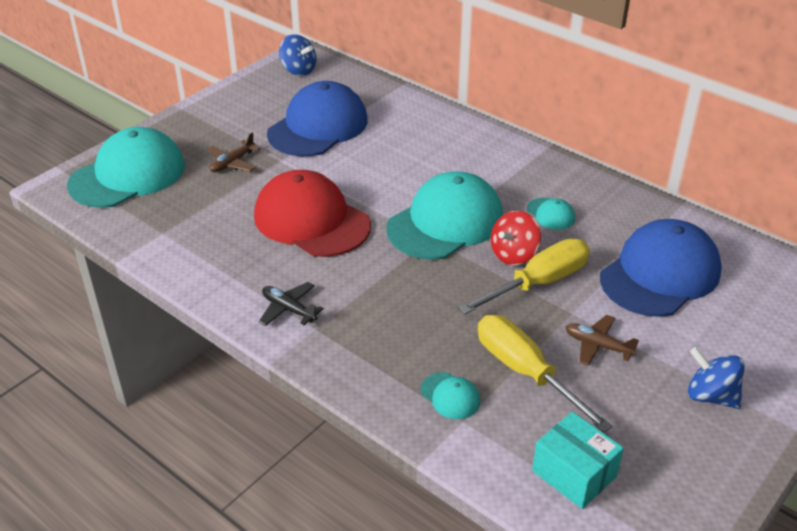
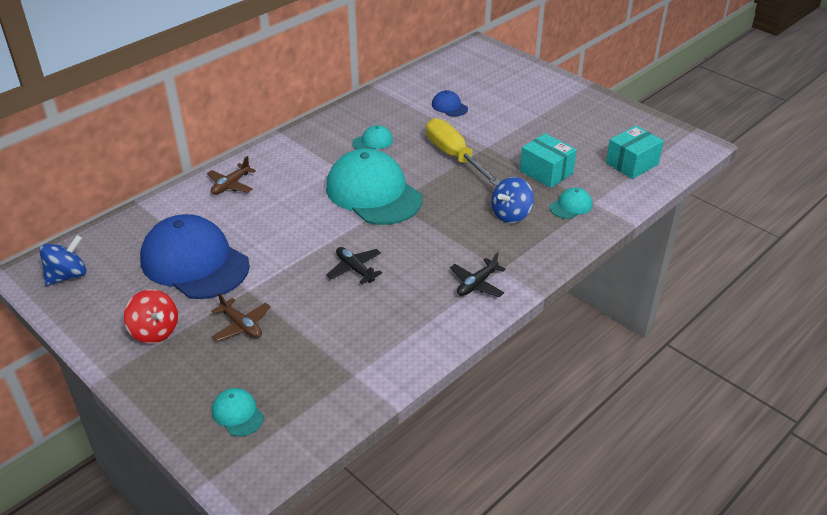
camera: 85 degrees left, 0 degrees up
turquoise cap [67,127,185,208] -> turquoise cap [212,388,264,437], size x0.42
red cap [254,170,371,257] -> black plane [326,247,382,284]
yellow screwdriver [478,315,613,433] -> turquoise box [520,133,577,188]
red spinning top [491,211,541,265] -> red spinning top moved to [124,289,178,344]
brown plane [566,315,639,366] -> brown plane moved to [207,156,256,195]
blue cap [600,219,722,317] -> blue cap [432,90,468,117], size x0.42
blue spinning top [688,347,745,409] -> blue spinning top moved to [491,177,534,223]

